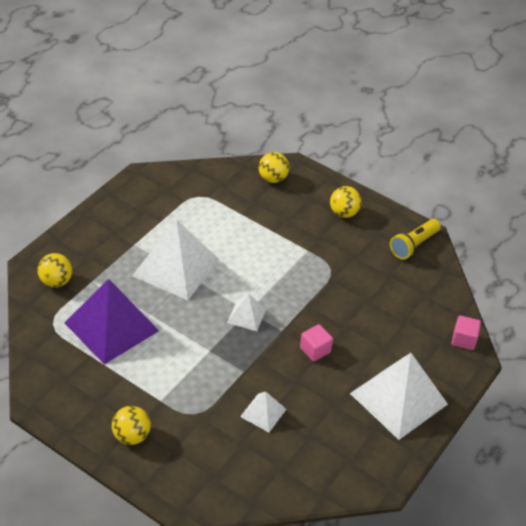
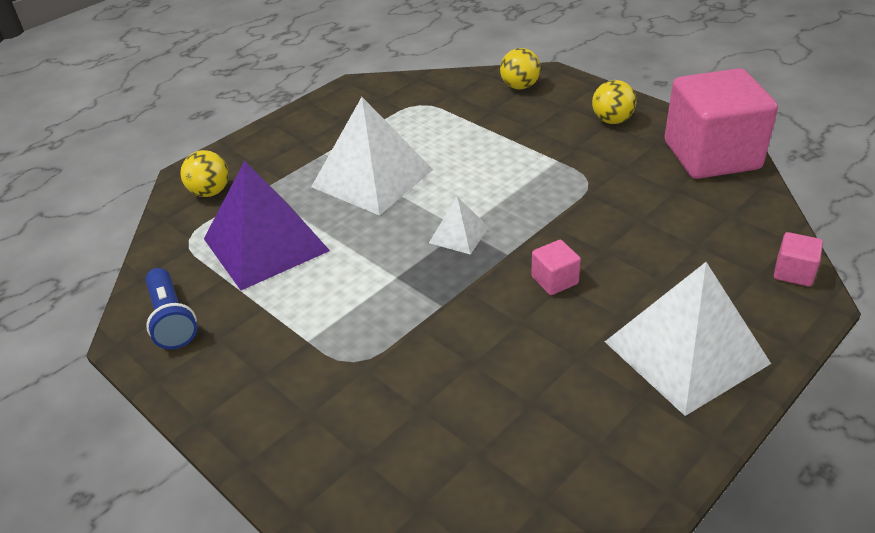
camera: 15 degrees right, 5 degrees down
yellow ball [112,406,151,445] -> none
white pyramid [240,392,286,432] -> none
yellow flashlight [390,219,441,260] -> pink cube [665,68,778,179]
none -> blue flashlight [145,268,197,349]

